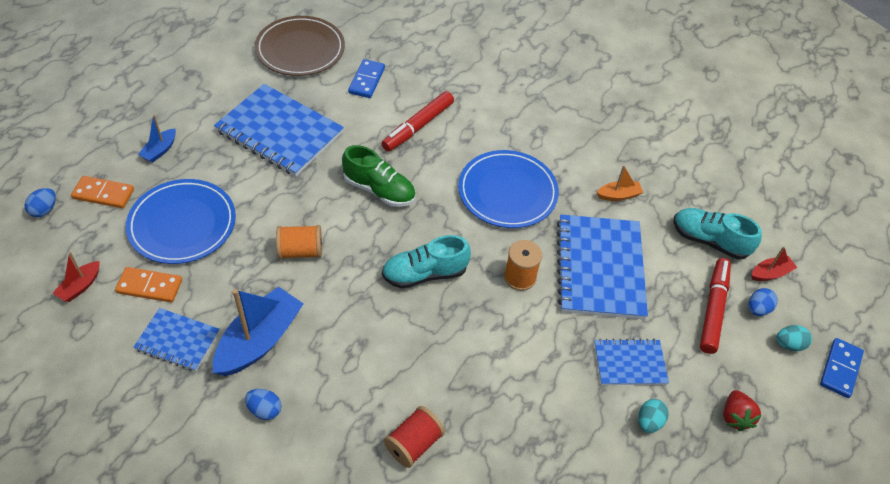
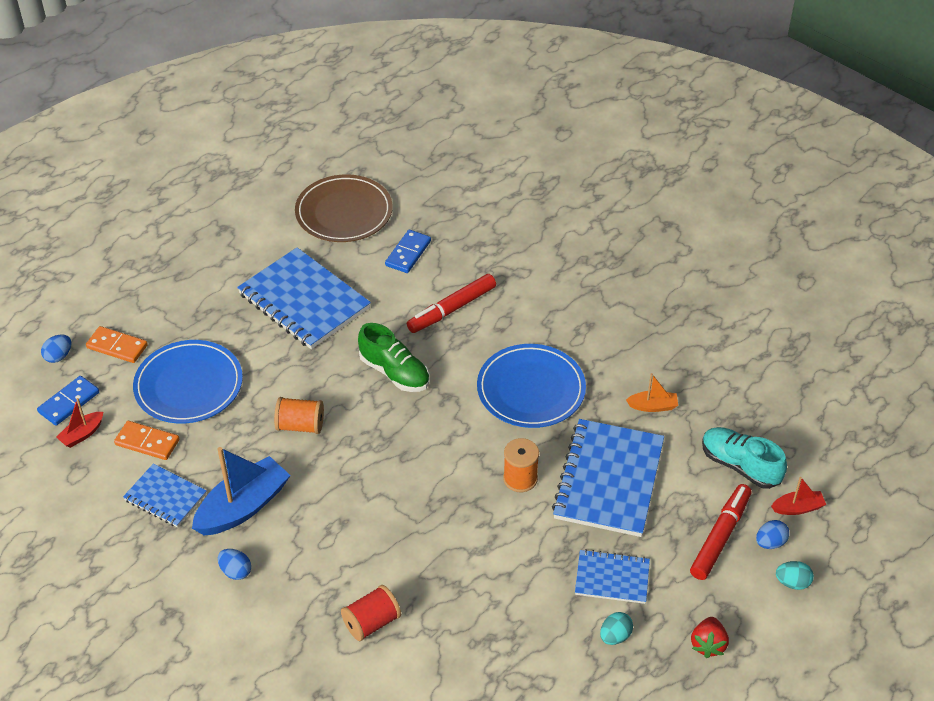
camera: 15 degrees right, 5 degrees down
blue boat [138,115,176,163] -> none
turquoise shoe [382,235,471,289] -> none
blue domino [820,338,864,398] -> blue domino moved to [37,376,99,426]

